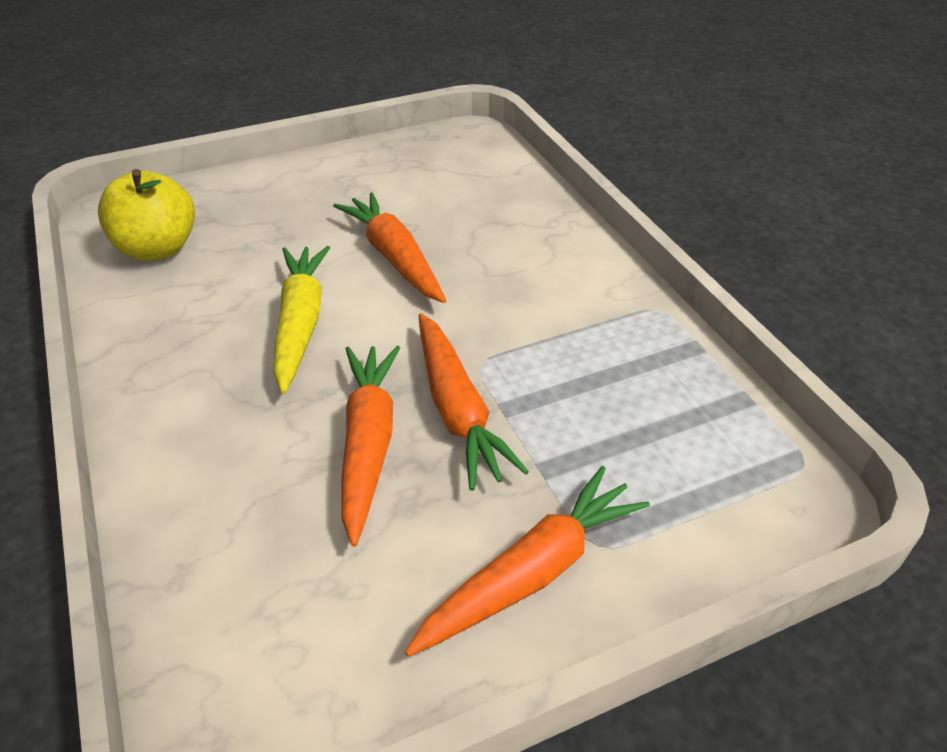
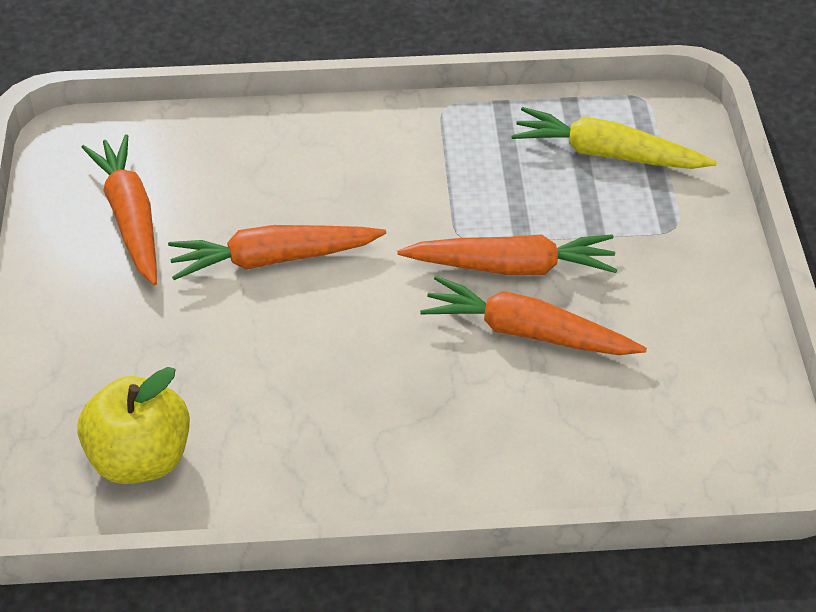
camera: 70 degrees left, 5 degrees up
yellow carrot [274,246,330,394] -> yellow carrot moved to [511,107,717,169]
orange carrot [405,466,650,657] -> orange carrot moved to [81,134,157,285]

